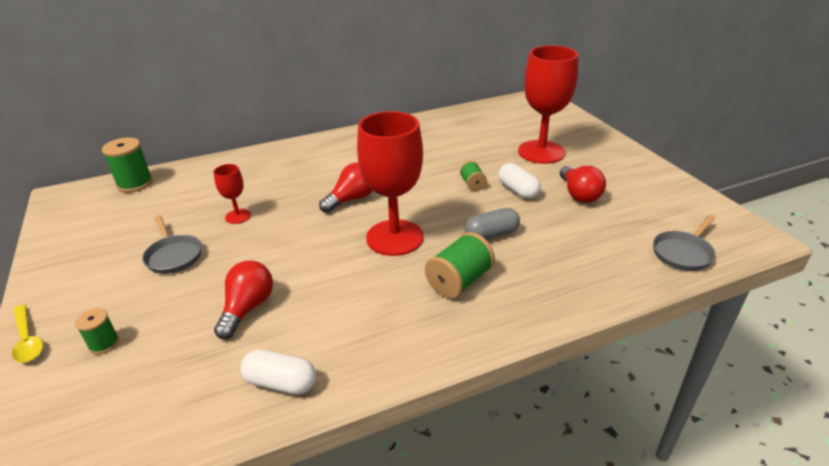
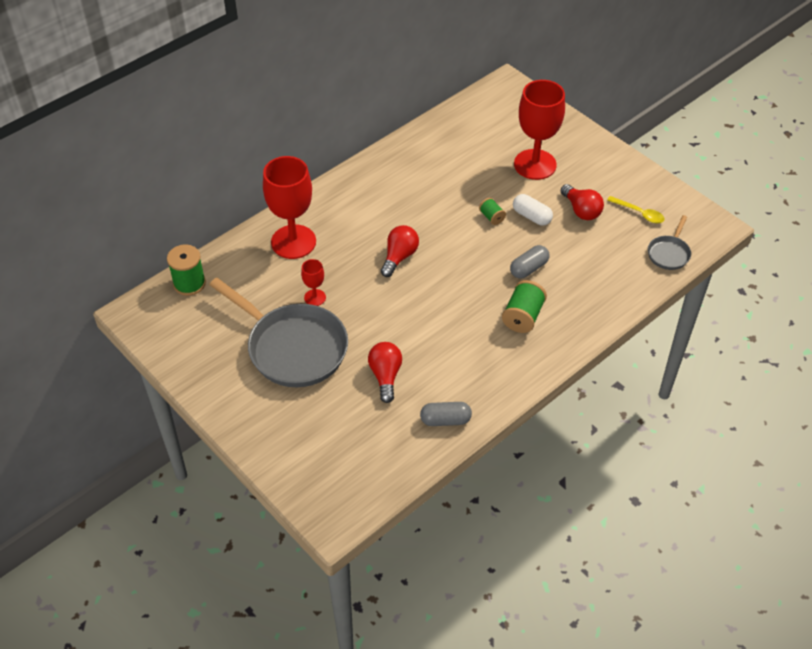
camera: 20 degrees left, 15 degrees up
yellow spoon [12,305,43,363] -> yellow spoon moved to [607,196,665,223]
green spool [75,308,119,354] -> none
grey pan [142,215,202,274] -> grey pan [209,278,348,387], size x2.16
white capsule [240,349,316,395] -> grey capsule [420,402,472,426]
red goblet [357,111,424,256] -> red goblet moved to [263,156,316,259]

